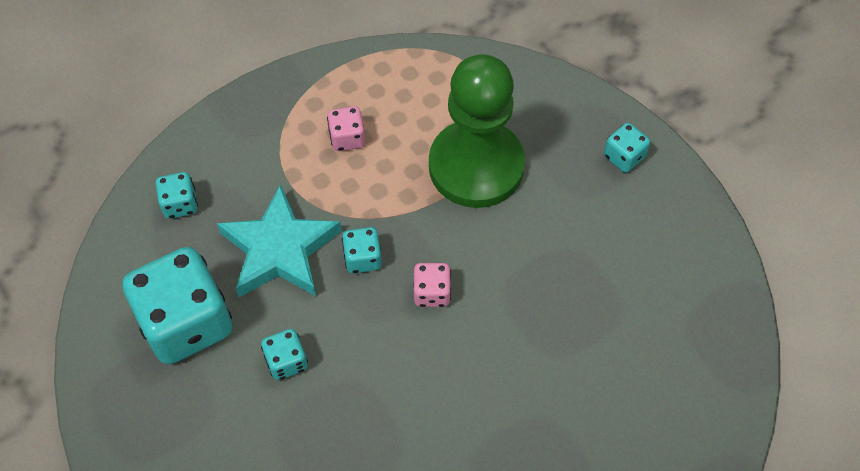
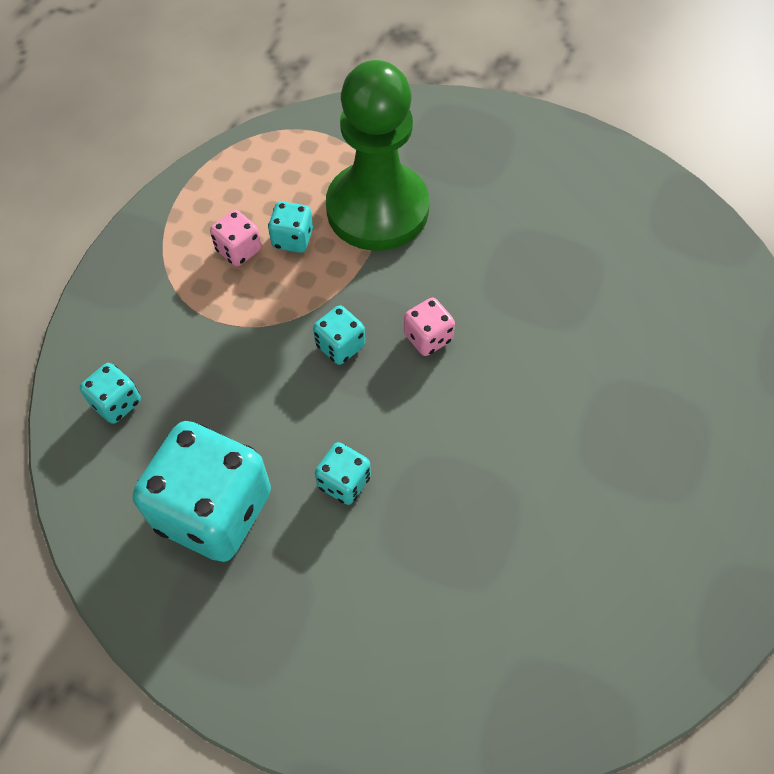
camera: 35 degrees left, 0 degrees up
turquoise star [217,184,342,297] -> none
turquoise dice [604,123,650,173] -> turquoise dice moved to [268,201,313,253]

